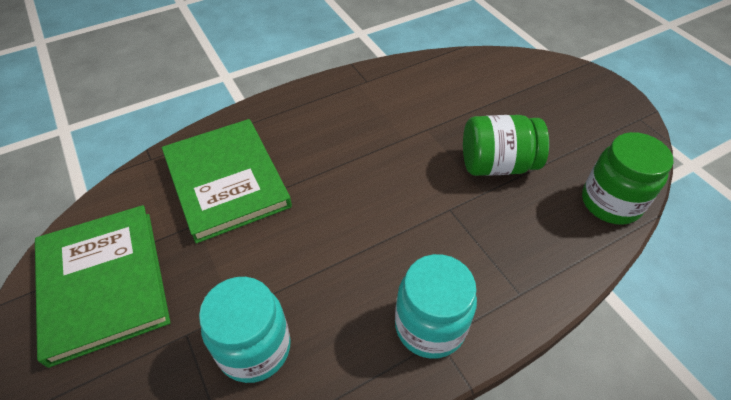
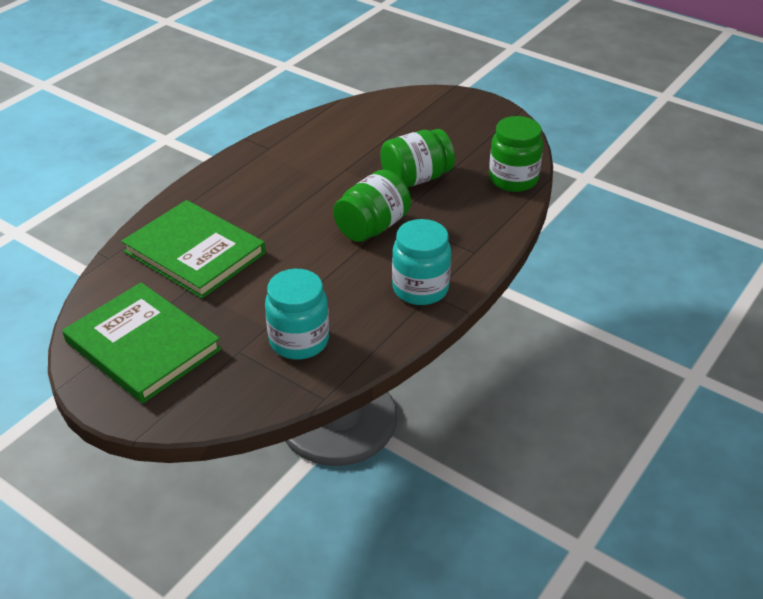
camera: 25 degrees left, 10 degrees down
none -> green jar [333,170,411,242]

